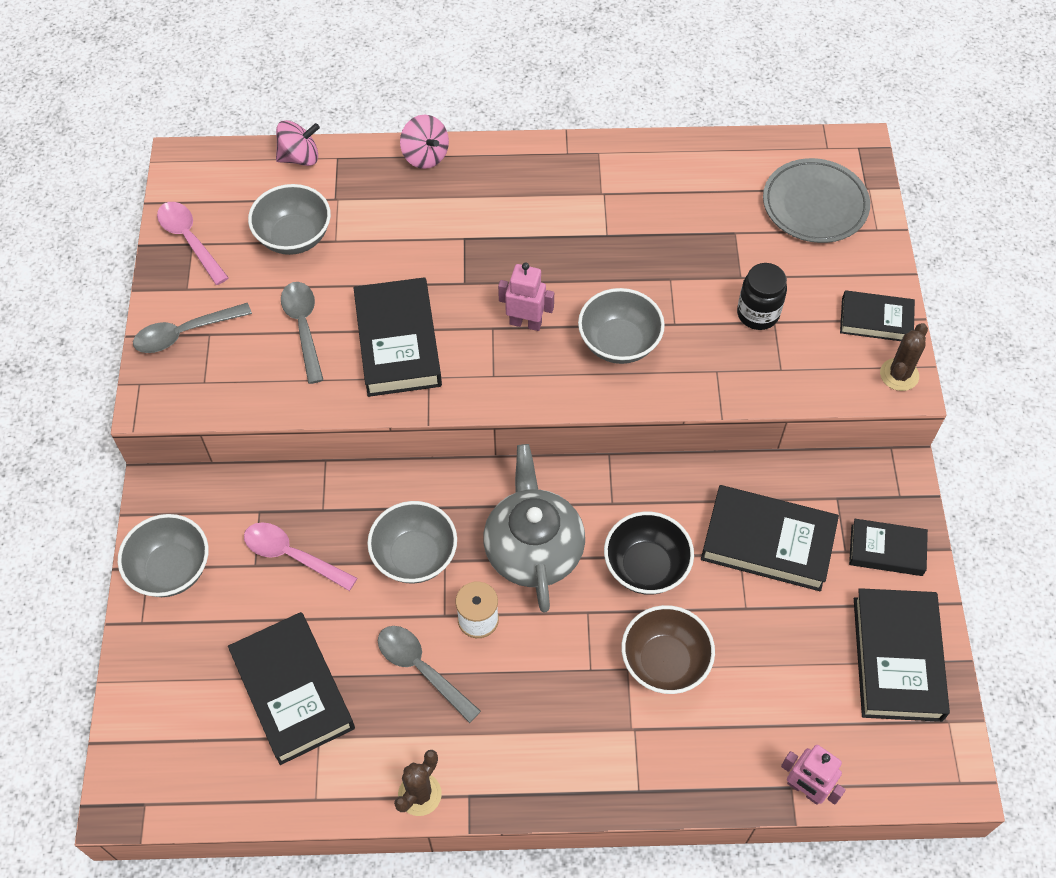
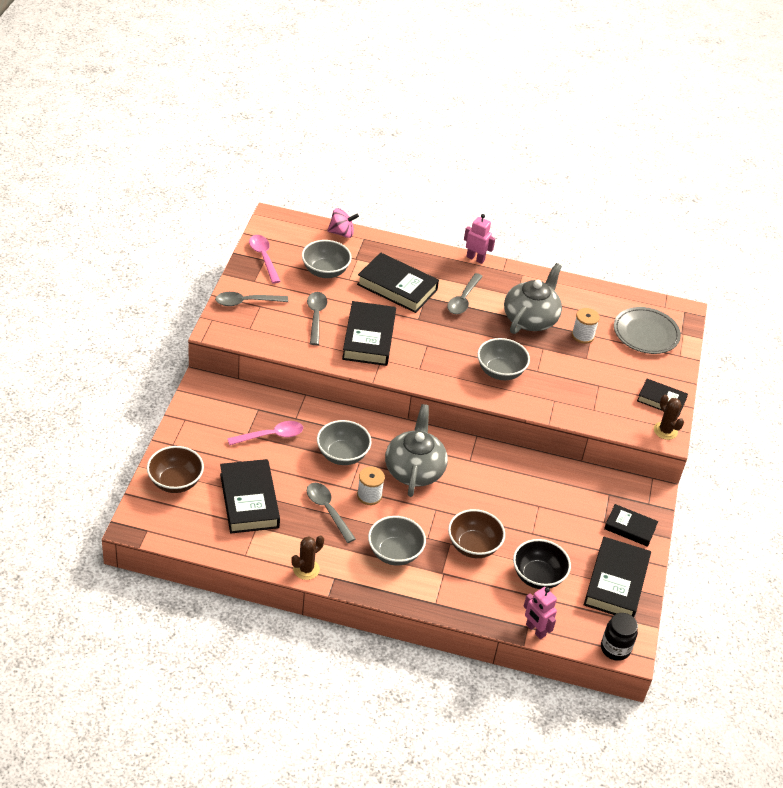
camera: 10 degrees right, 15 degrees down
grey bowl [118,514,209,597] -> grey bowl moved to [368,516,426,566]
pink spoon [244,522,357,591] -> pink spoon turned 120 degrees clockwise [227,421,303,445]
pink spinning top [400,115,449,169] -> none
pink robot [498,263,554,331] -> pink robot moved to [464,214,495,264]
black bowl [604,512,694,595] -> black bowl moved to [513,539,571,589]
black book [701,485,839,591] -> black book moved to [357,252,439,313]
black jar [737,263,787,330] -> black jar moved to [601,613,638,661]
brown cactus [880,323,928,391] -> brown cactus turned 75 degrees counterclockwise [654,395,684,440]
none -> brown bowl [147,446,204,493]
none -> grey spoon [447,273,483,314]
none -> grey teapot [504,263,562,334]
none -> white spool [572,308,600,344]

